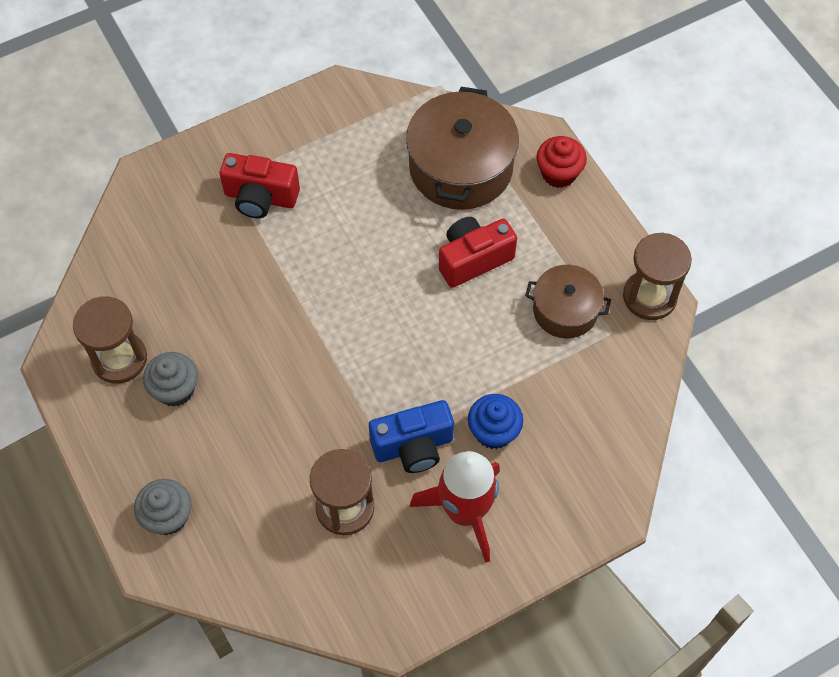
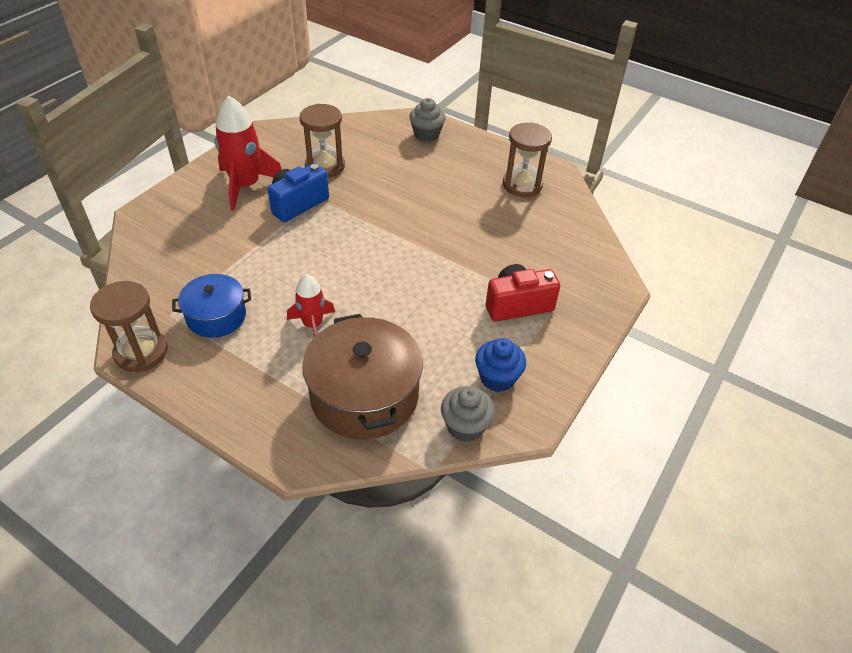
camera: 150 degrees right, 15 degrees down
grey cupcake [143,352,198,407] -> grey cupcake moved to [441,386,495,442]
red camera [439,217,517,288] -> red rocket [287,274,335,337]
blue cupcake [468,394,523,449] -> blue cupcake moved to [475,338,526,392]
brown pot [525,265,611,339] -> blue pot [172,274,251,338]
red cupcake [537,136,587,188] -> none

